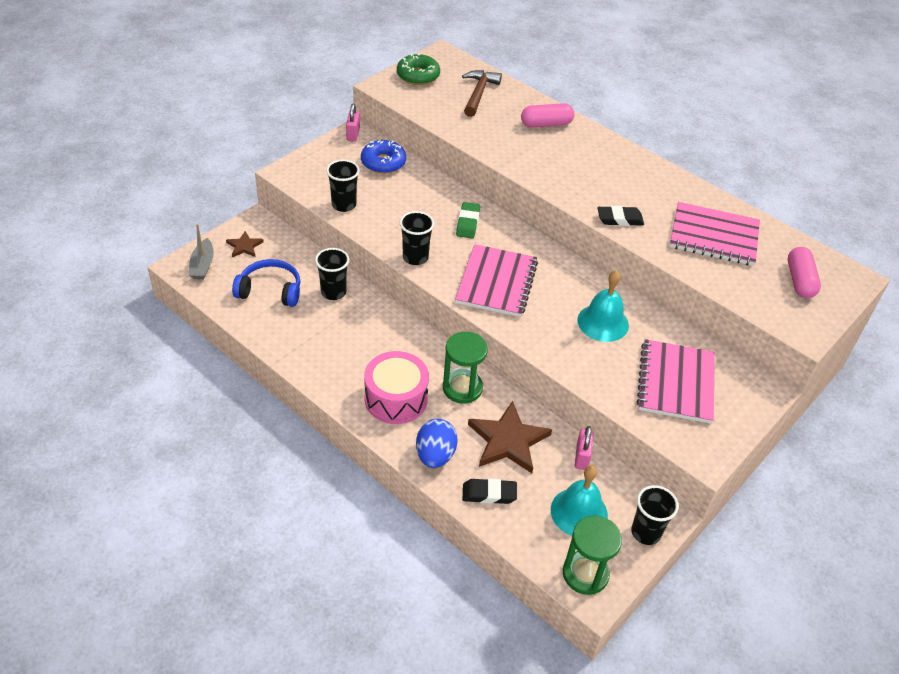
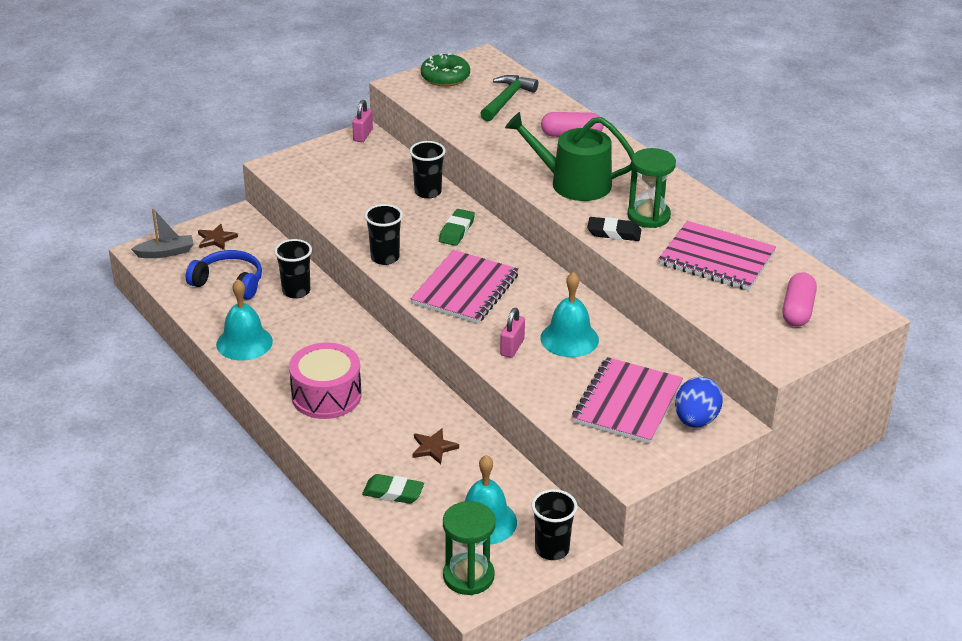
camera: 15 degrees right, 10 degrees down
grey boat [189,224,214,280] -> grey boat turned 120 degrees counterclockwise [131,209,194,258]
black cup [326,160,360,212] -> black cup moved to [409,141,446,199]
blue donut [361,140,406,174] -> none
blue egg [416,419,458,468] -> blue egg moved to [675,377,723,427]
green hourglass [443,332,488,404] -> green hourglass moved to [627,148,676,228]
brown hammer [462,70,502,117] -> green hammer [480,75,538,121]
black eraser [463,478,517,504] -> green eraser [362,474,424,504]
brown star [468,401,552,473] -> brown star [412,428,459,464], size x0.51
pink padlock [575,426,594,470] -> pink padlock moved to [500,308,525,358]
none -> turquoise bell [216,279,273,361]
none -> green watering can [505,112,634,201]

